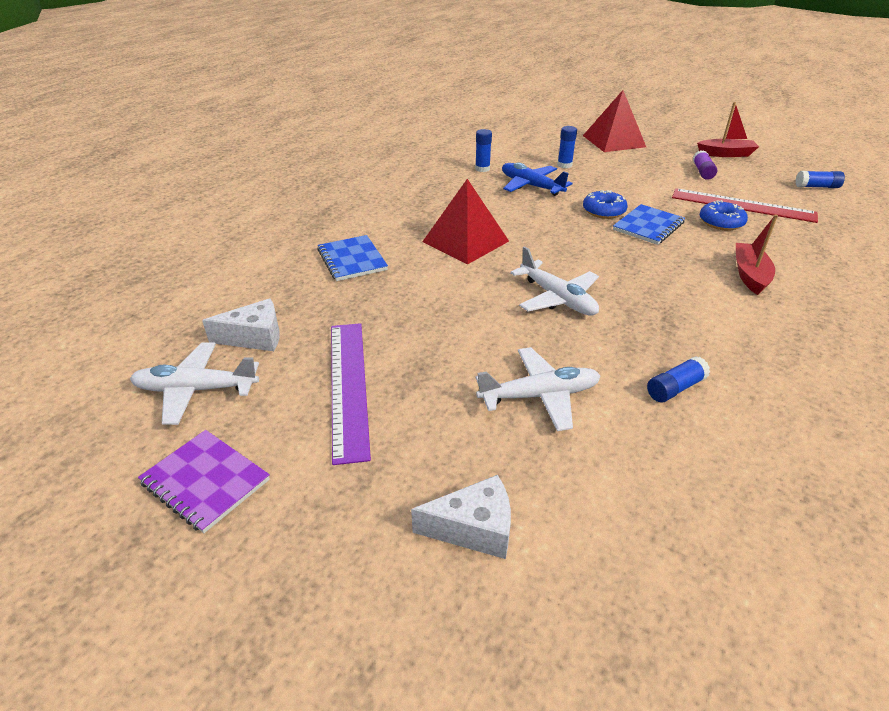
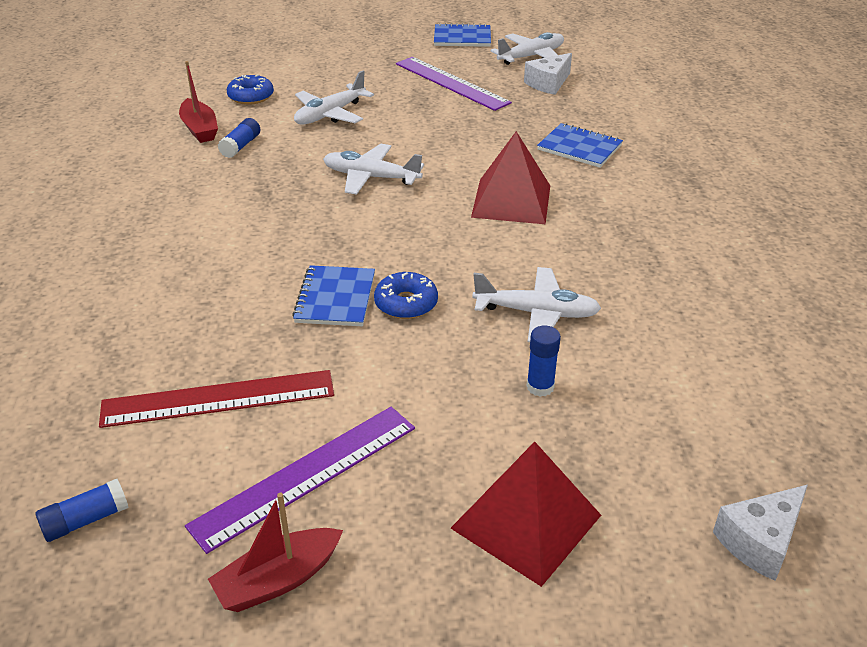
camera: 145 degrees right, 0 degrees up
purple notebook [138,430,270,533] -> blue notebook [434,23,491,47]
white cheese [411,475,511,559] -> white cheese moved to [713,485,808,581]
blue glue stick [475,129,492,172] -> none
blue plane [502,162,573,196] -> white plane [472,267,601,342]
purple glue stick [693,150,717,180] -> purple ruler [185,407,415,554]
blue donut [700,200,748,231] -> blue donut moved to [227,74,274,105]
red boat [736,214,778,295] -> red boat moved to [179,61,218,143]

